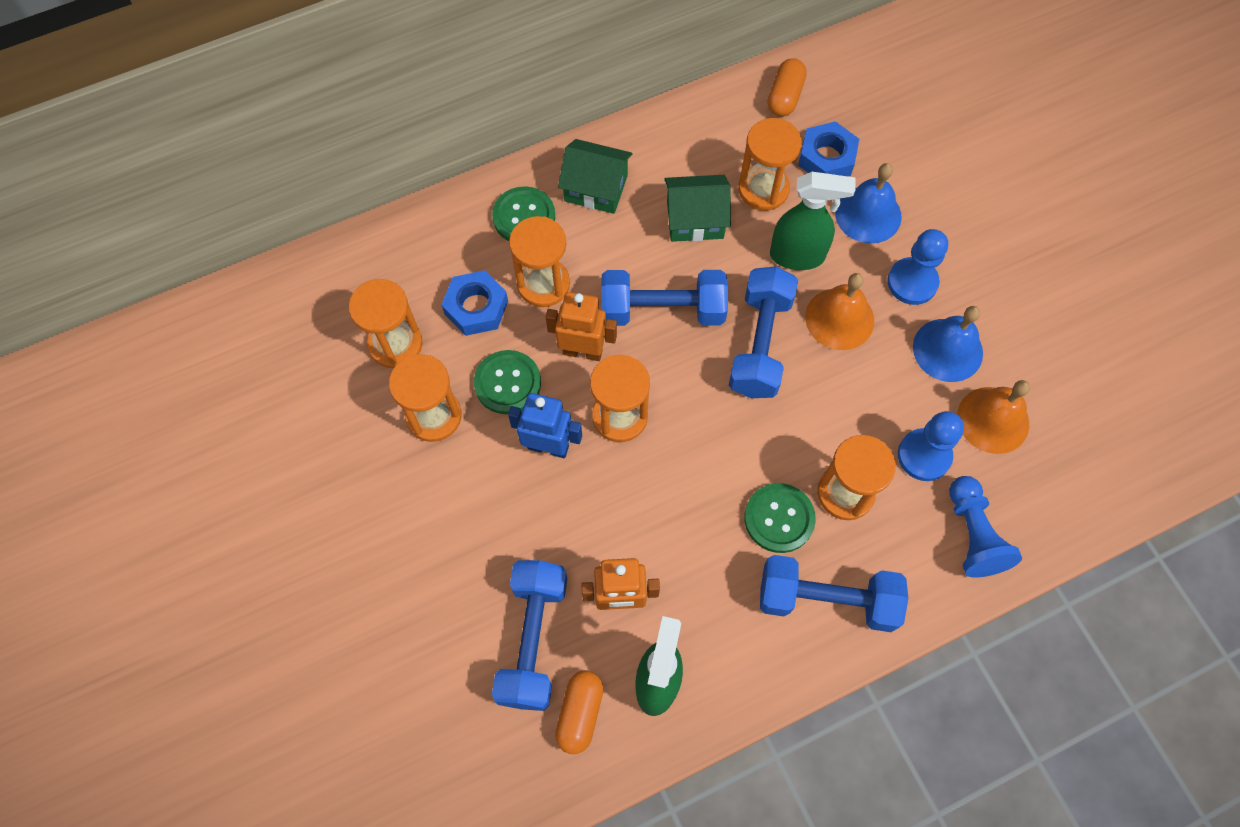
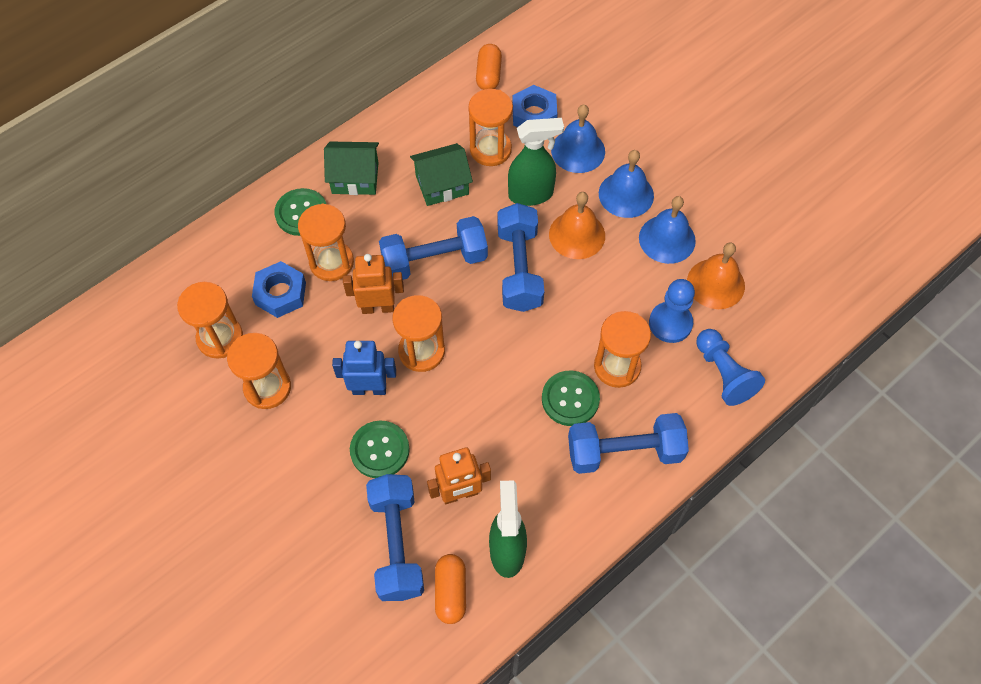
camera: 15 degrees left, 5 degrees down
green button [474,350,541,414] -> green button moved to [350,420,410,478]
blue pawn [887,229,948,305] -> blue bell [599,150,654,218]

